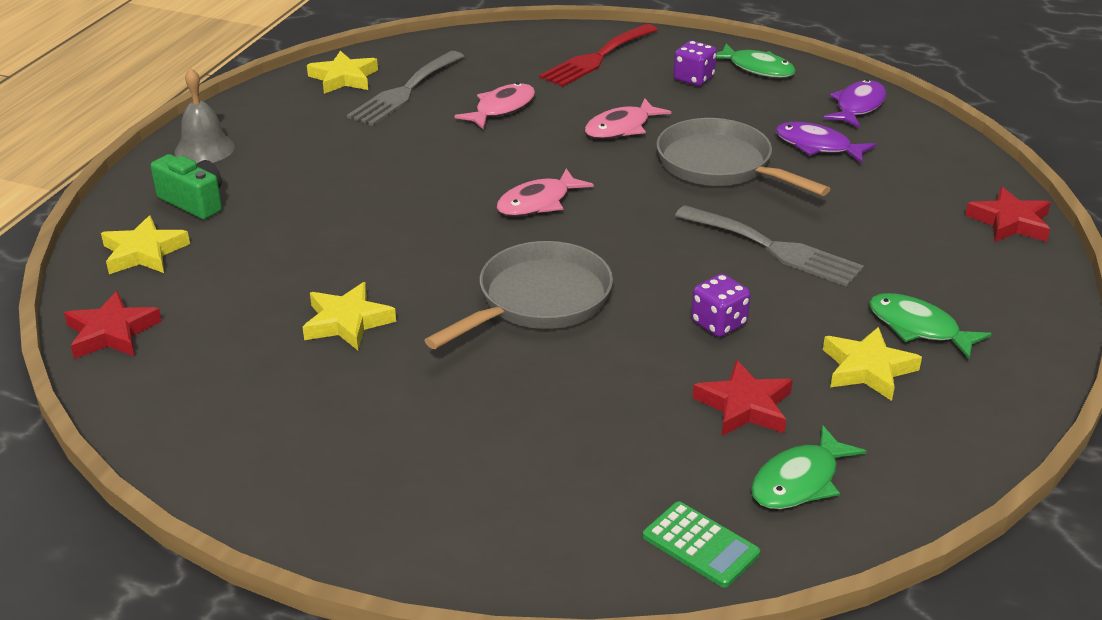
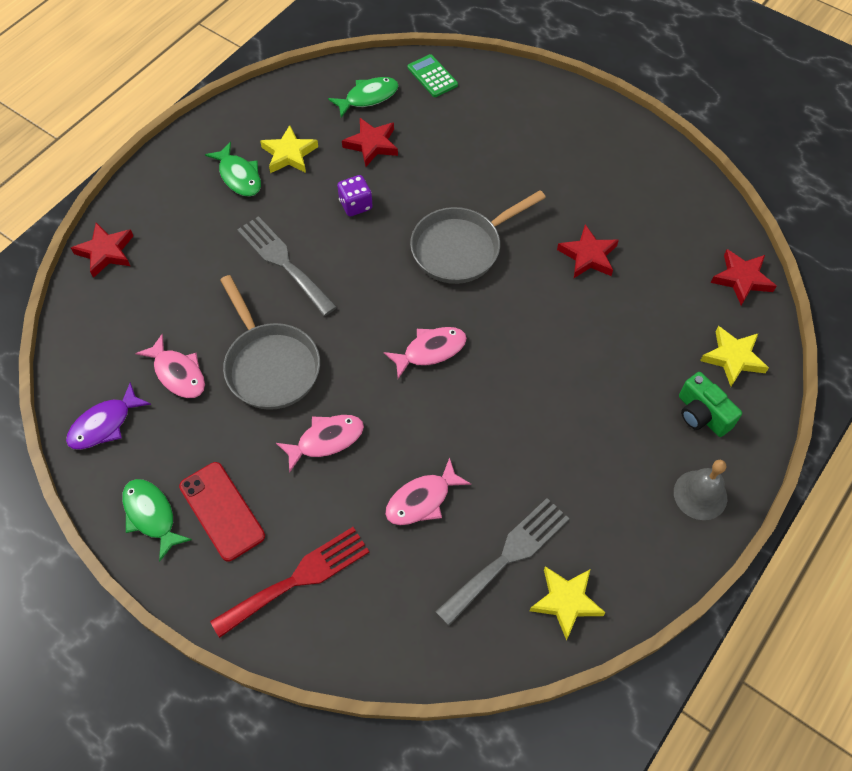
camera: 165 degrees left, 25 degrees up
yellow star [303,282,396,350] -> red star [557,224,619,278]
purple dice [673,41,717,86] -> red phone [179,462,265,561]
purple fish [776,122,876,163] -> pink fish [135,334,205,398]

